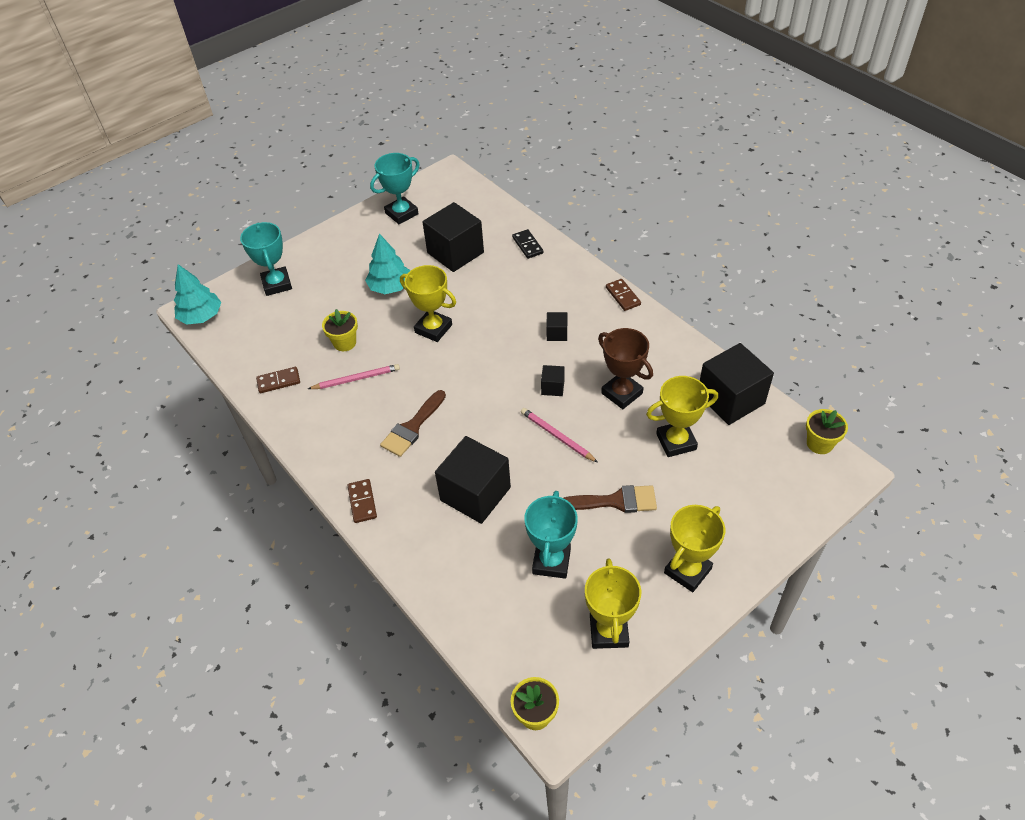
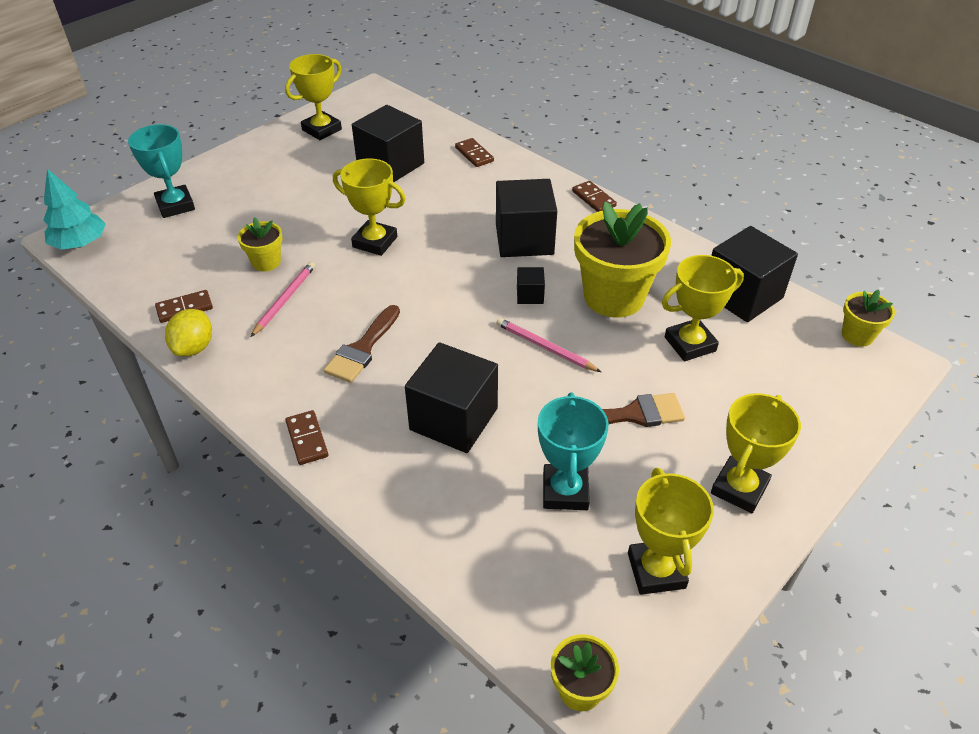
camera: 10 degrees left, 5 degrees down
pink pencil [308,364,400,389] -> pink pencil turned 45 degrees counterclockwise [251,262,315,337]
turquoise tree [365,234,410,294] -> none
turquoise trophy [370,153,420,224] -> yellow trophy [285,54,342,140]
black domino [512,229,544,259] -> brown domino [455,138,494,167]
black cube [546,312,567,341] -> black cube [496,179,557,257], size x2.20
brown trophy [598,328,653,409] -> yellow flower pot [574,201,671,318]
none -> yellow lemon [165,309,212,357]

